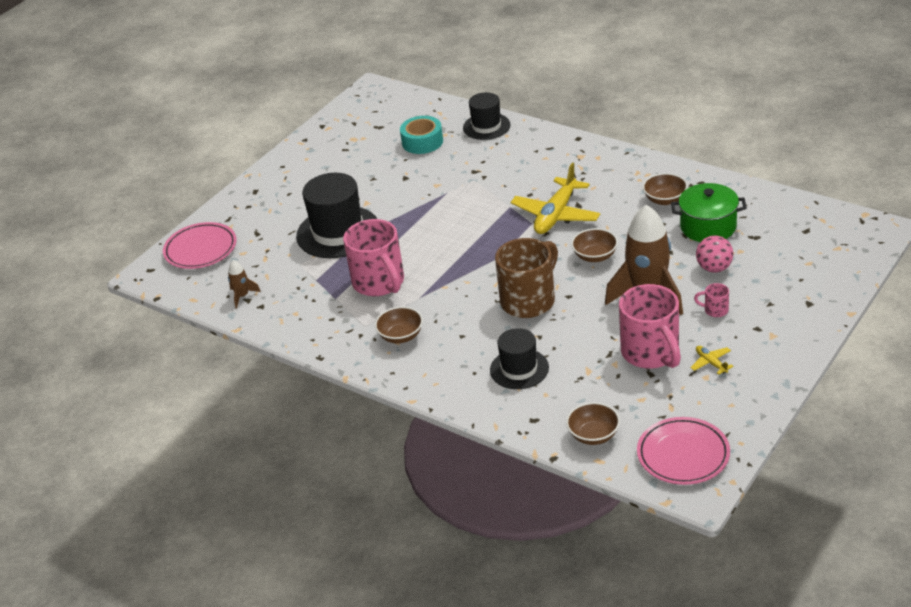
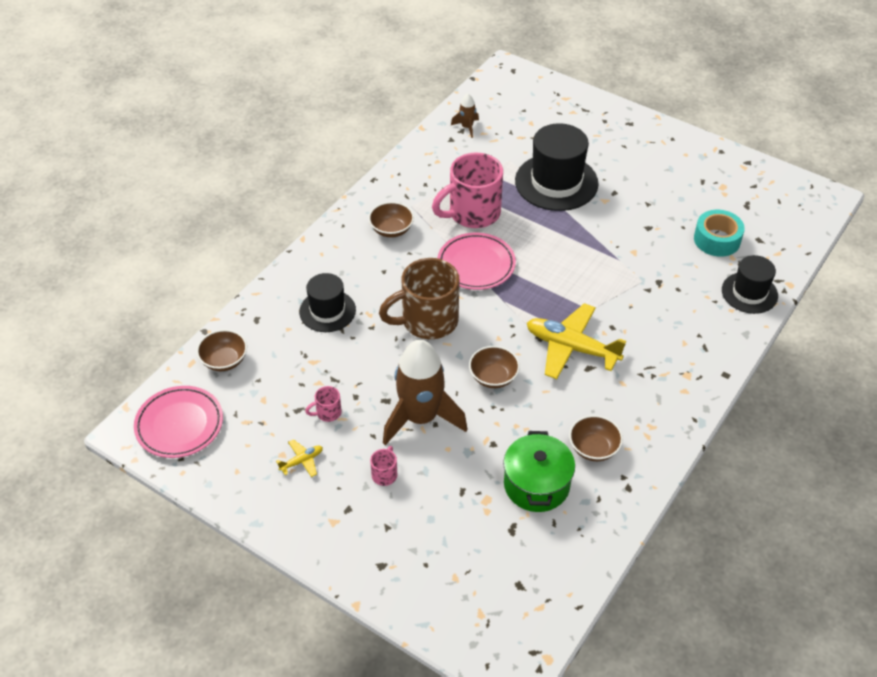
camera: 85 degrees right, 10 degrees up
pink plate [163,222,237,269] -> pink plate moved to [437,233,516,290]
brown mug [495,238,558,318] -> brown mug turned 120 degrees clockwise [379,258,460,339]
pink mug [619,284,681,369] -> pink mug [305,386,342,422], size x0.42
pink ball [696,235,733,273] -> none

